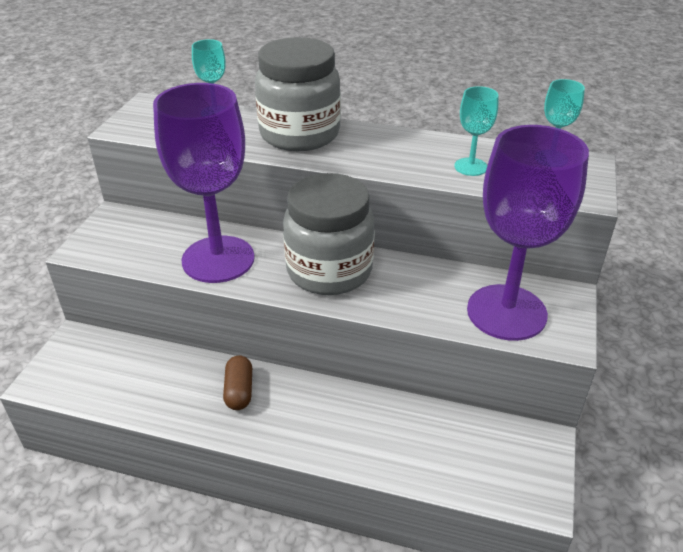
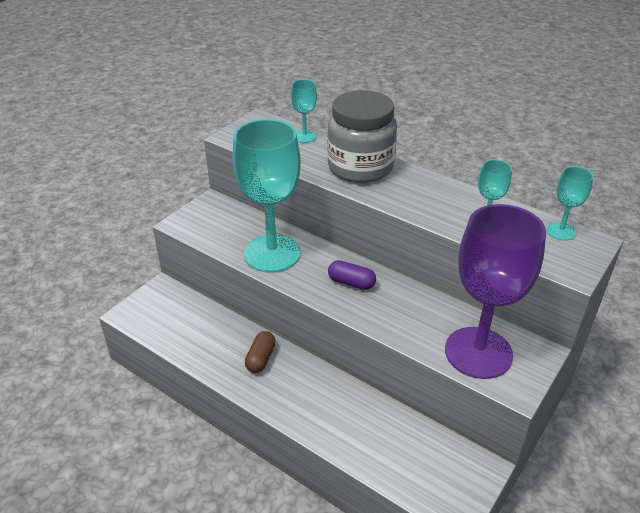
camera: 20 degrees right, 0 degrees up
purple goblet [153,83,255,283] -> turquoise goblet [233,119,301,273]
grey jar [283,173,375,295] -> purple capsule [328,260,376,290]

